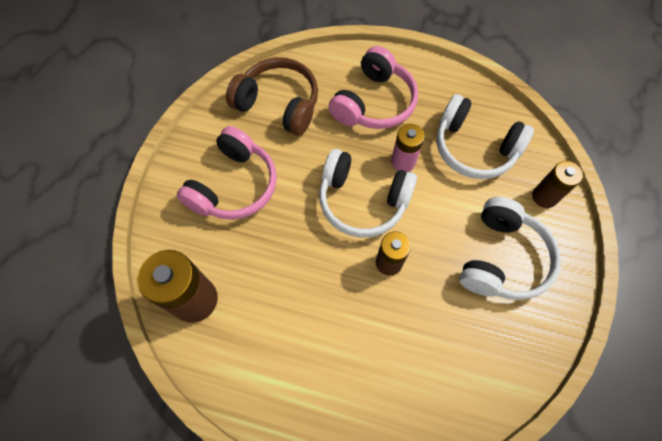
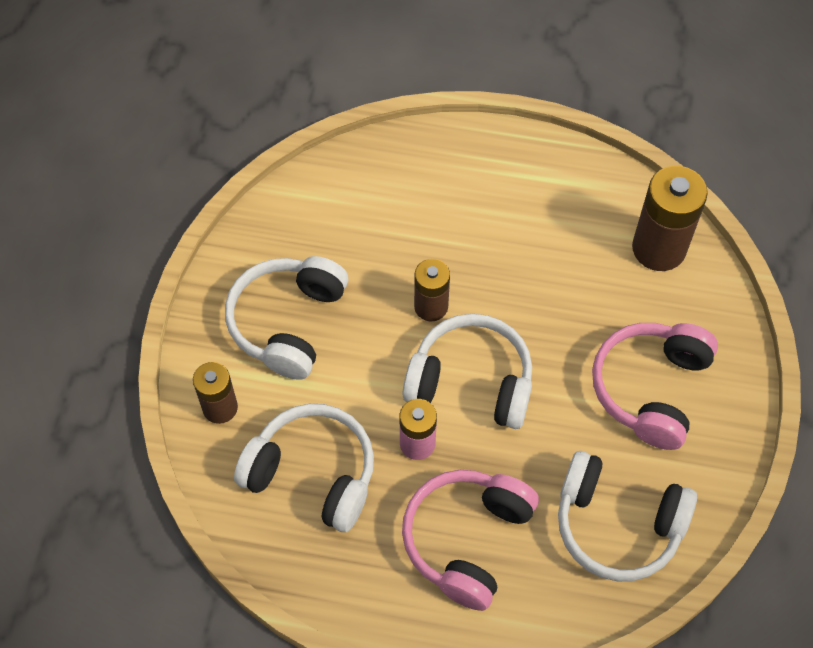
camera: 175 degrees right, 5 degrees down
brown headphones [226,57,318,135] -> white headphones [558,451,697,581]

